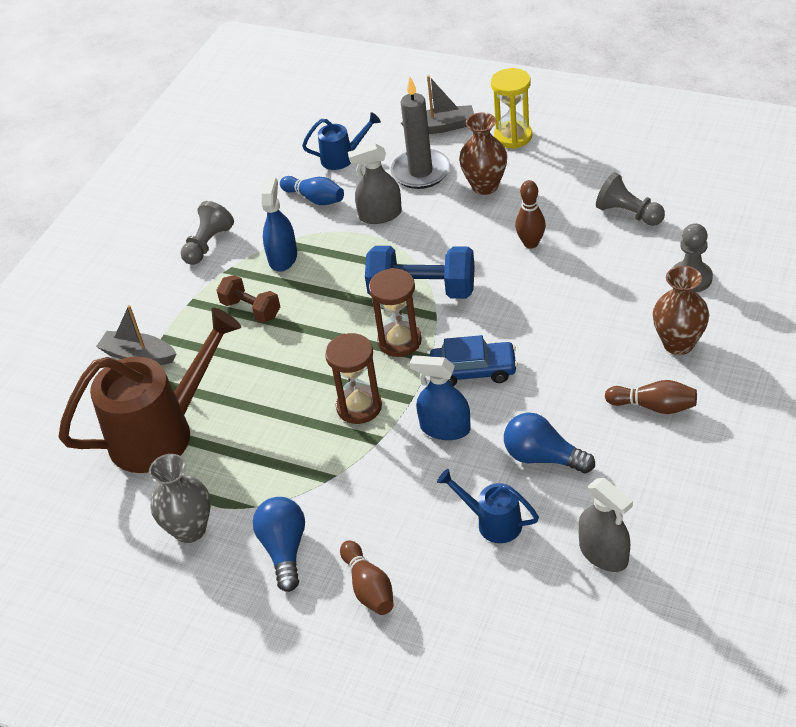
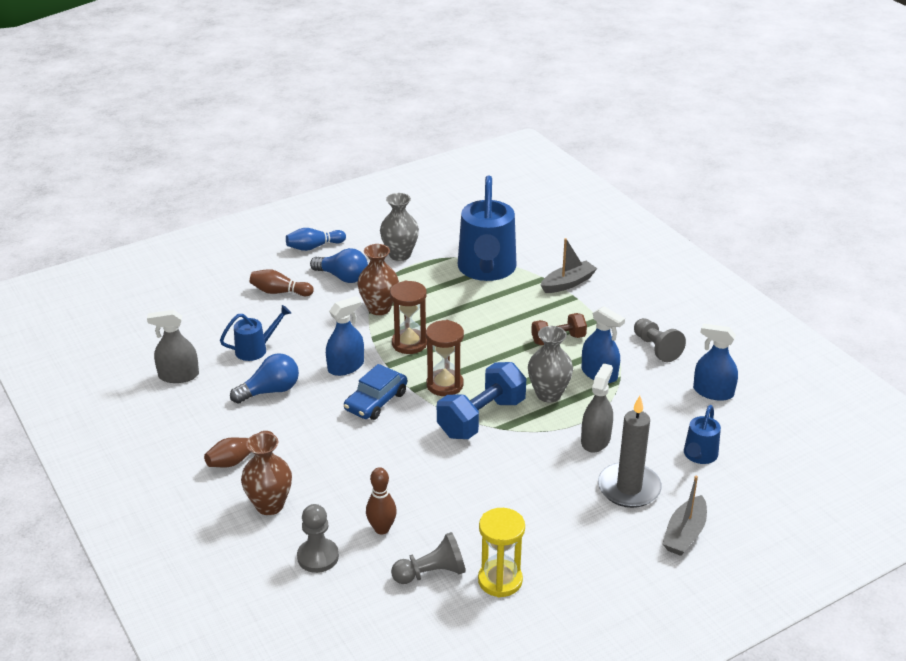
camera: 120 degrees right, 10 degrees down
brown watering can [58,308,241,473] -> blue watering can [458,176,517,281]
blue bowling pin [280,176,344,205] -> blue bowling pin moved to [286,228,346,251]
brown vase [459,112,507,195] -> brown vase moved to [357,244,399,315]
yellow hourglass [491,68,532,149] -> yellow hourglass moved to [478,508,525,598]
brown bowling pin [515,180,546,249] -> brown bowling pin moved to [366,467,397,534]
none -> grey vase [528,326,573,403]
none -> blue spray bottle [693,323,738,401]

